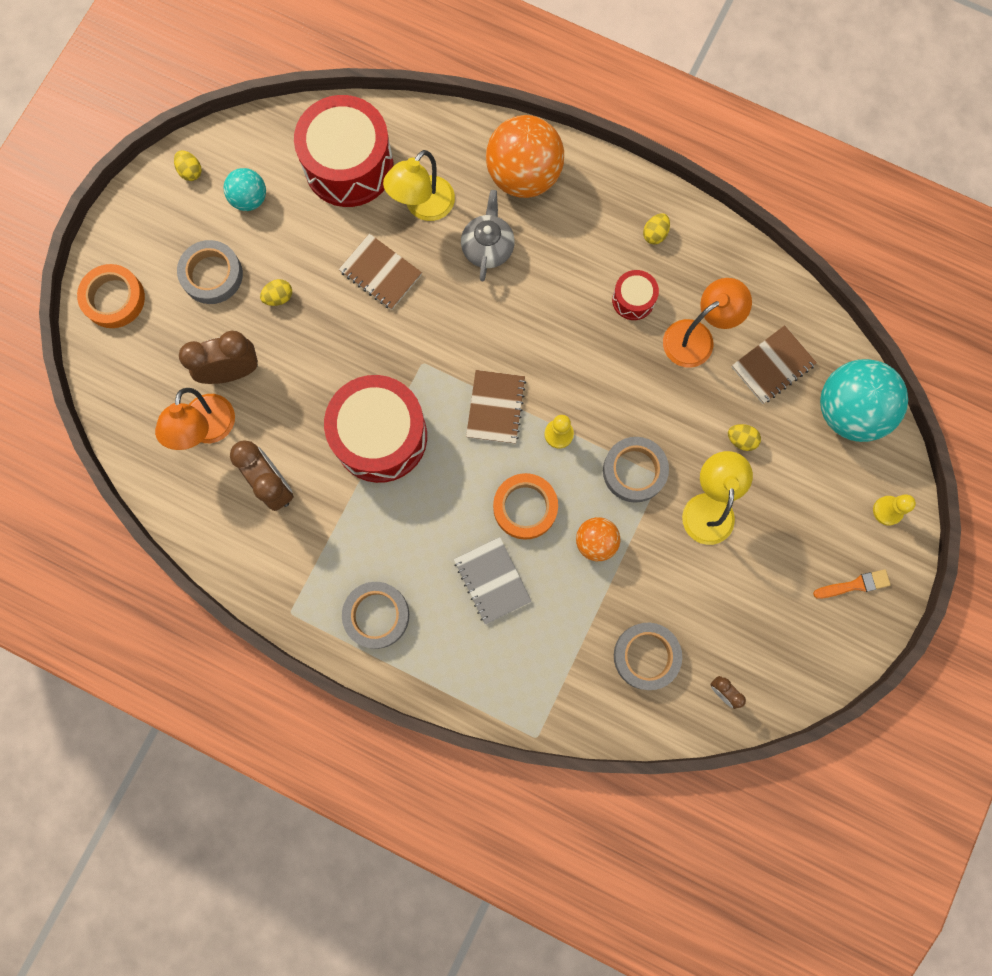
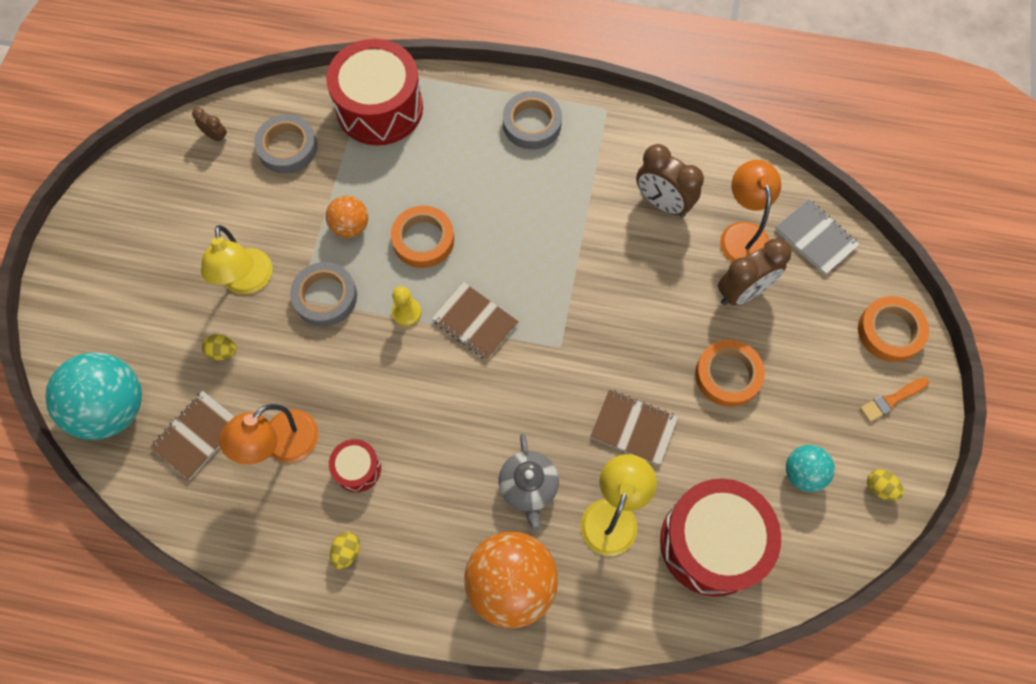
camera: 165 degrees right, 10 degrees down
grey tape [177,240,243,304] -> none
yellow egg [260,279,292,306] -> orange tape [695,340,765,407]
red drum [324,375,427,483] -> red drum moved to [326,39,423,146]
grey notebook [454,537,532,625] -> grey notebook moved to [775,199,860,275]
brown notebook [466,370,526,444] -> brown notebook turned 45 degrees counterclockwise [431,282,519,360]
orange brush [813,569,891,599] -> orange brush moved to [860,377,929,422]
yellow pawn [873,494,916,525] -> none

